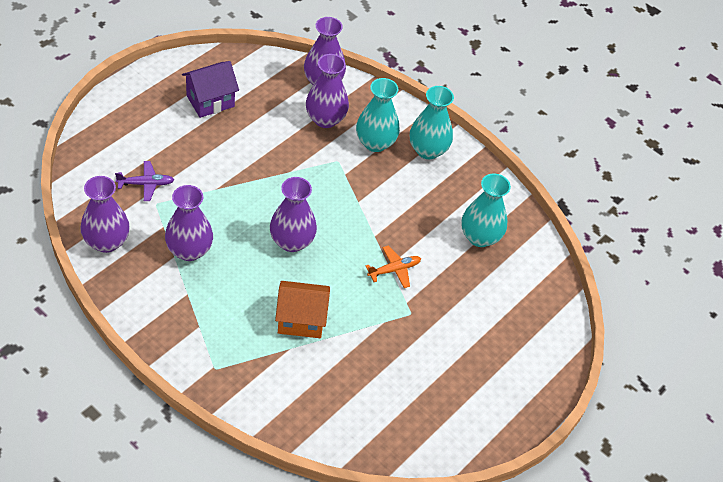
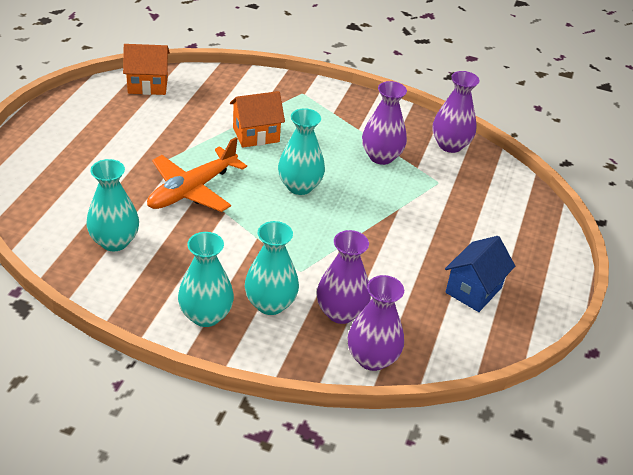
camera: 160 degrees right, 10 degrees down
purple plane [115,161,174,201] -> none
purple house [182,61,239,118] -> blue house [445,236,515,312]
purple vase [270,177,317,252] -> turquoise vase [278,108,325,195]
orange plane [366,246,421,288] -> orange plane [147,137,247,212], size x1.94
none -> orange house [123,44,170,95]

